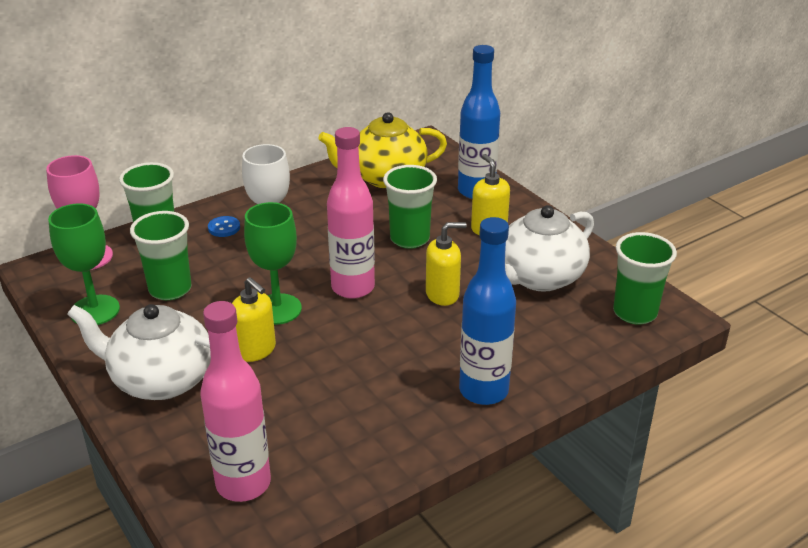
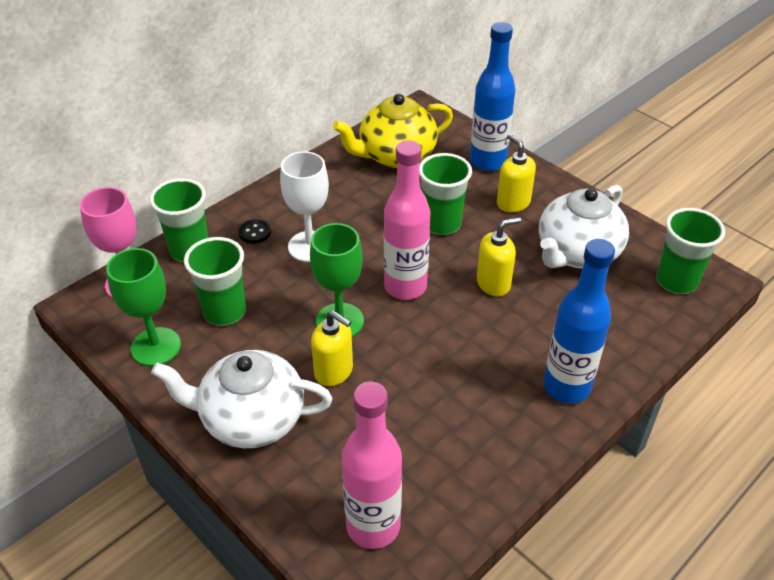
camera: 10 degrees left, 10 degrees up
blue button [208,216,240,237] -> black button [238,219,271,244]

